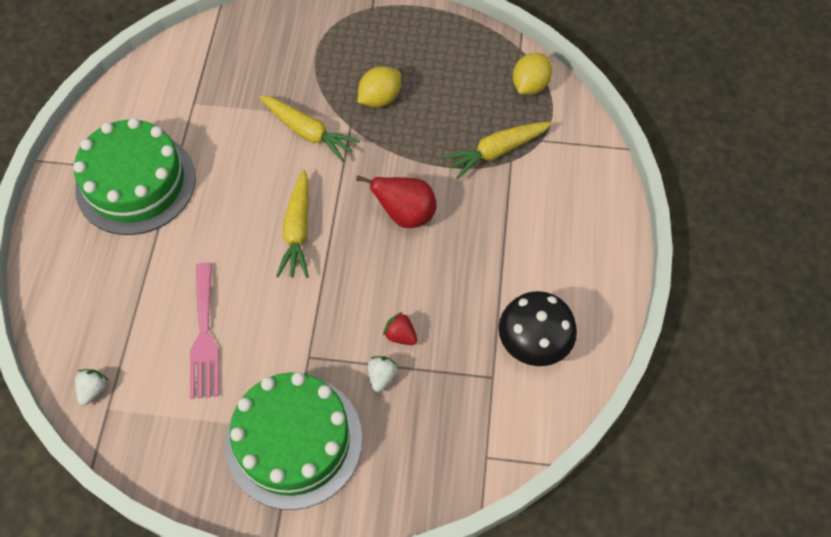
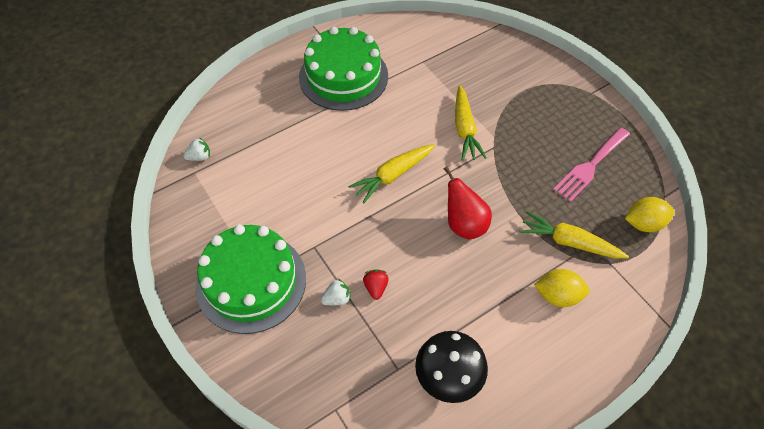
camera: 50 degrees right, 5 degrees down
pink fork [190,262,219,399] -> pink fork moved to [553,128,630,202]
yellow lemon [358,66,401,107] -> yellow lemon moved to [534,269,590,307]

